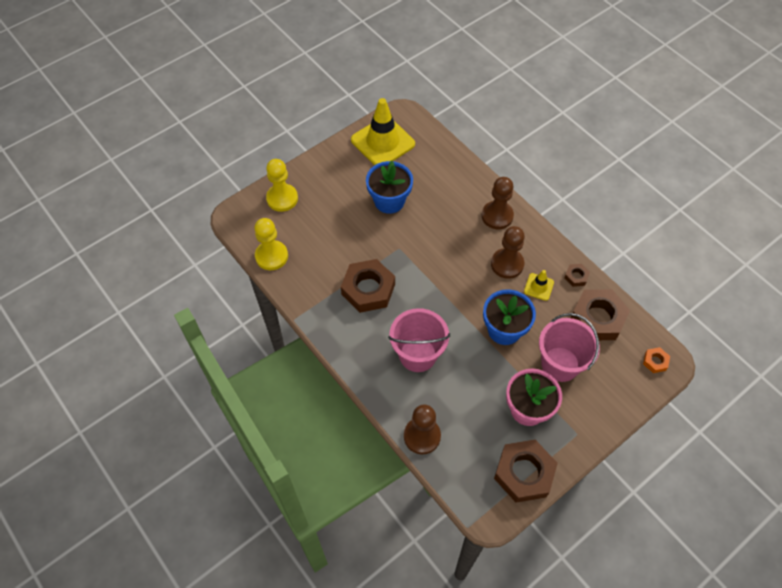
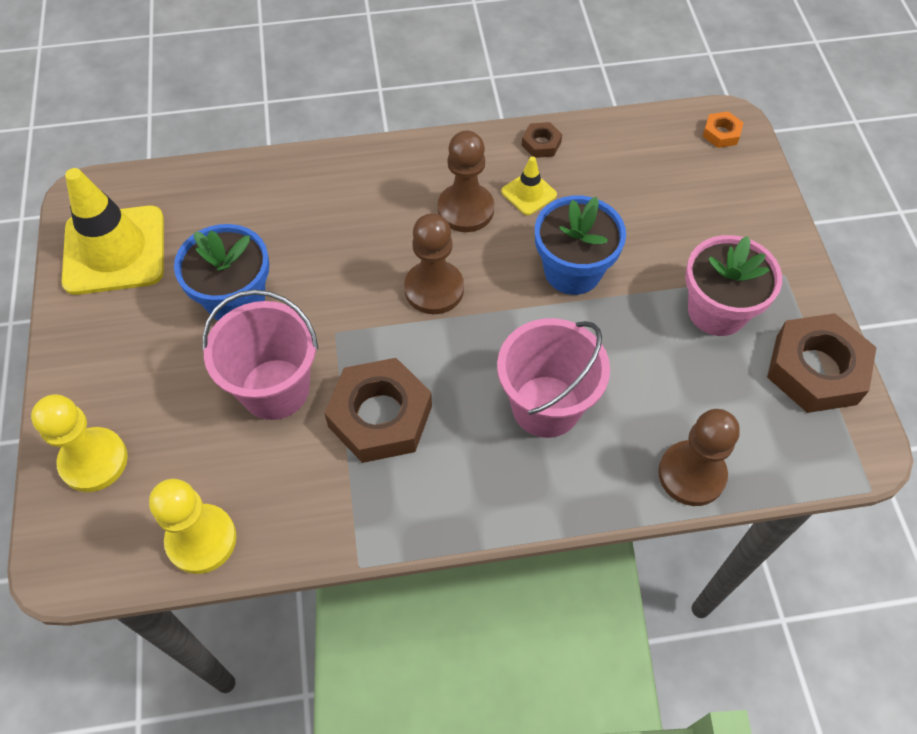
camera: 60 degrees left, 0 degrees up
brown pawn [482,177,514,229] -> brown pawn moved to [404,213,464,314]
pink bucket [539,313,600,382] -> pink bucket moved to [202,290,318,420]
brown nut [571,289,630,340] -> none

